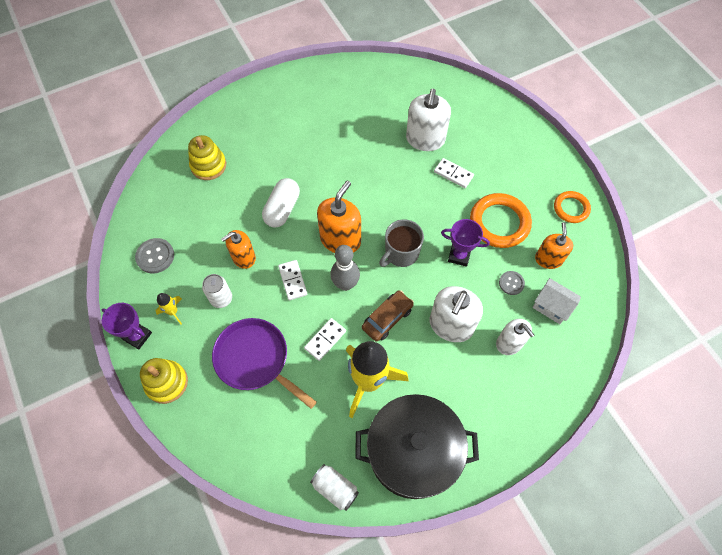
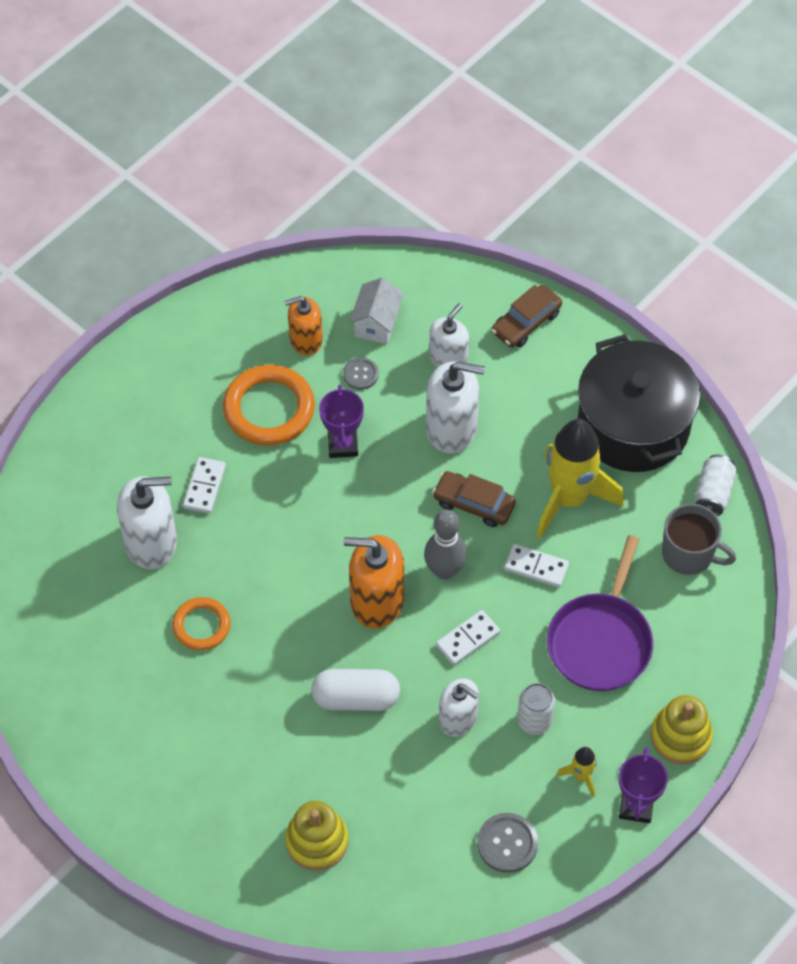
camera: 110 degrees left, 5 degrees down
orange soap dispenser [221,230,256,269] -> white soap dispenser [439,678,479,737]
grey mug [379,219,424,267] -> grey mug moved to [662,504,736,575]
orange ring [554,191,591,223] -> orange ring moved to [172,597,230,651]
none -> brown car [492,285,562,348]

